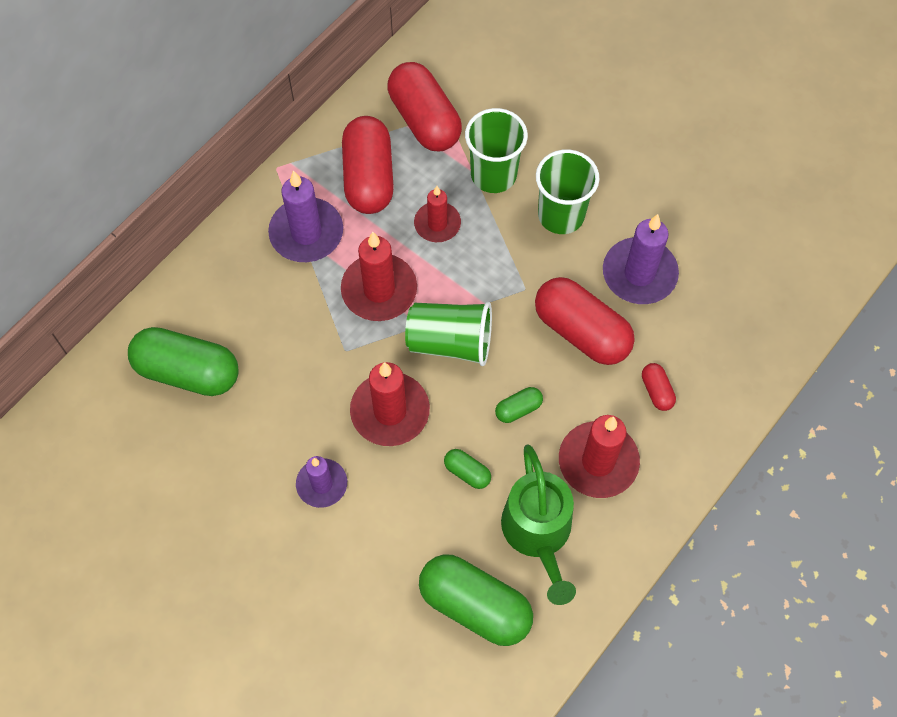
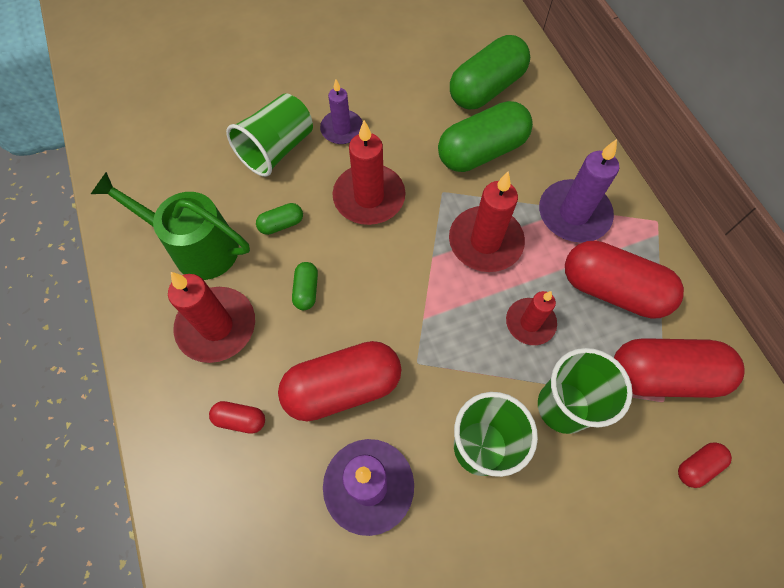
camera: 120 degrees right, 0 degrees up
green cup [405,302,492,366] -> green cup moved to [226,93,313,177]
green capsule [419,554,533,646] -> green capsule moved to [438,101,533,172]
none -> red capsule [678,442,732,488]

